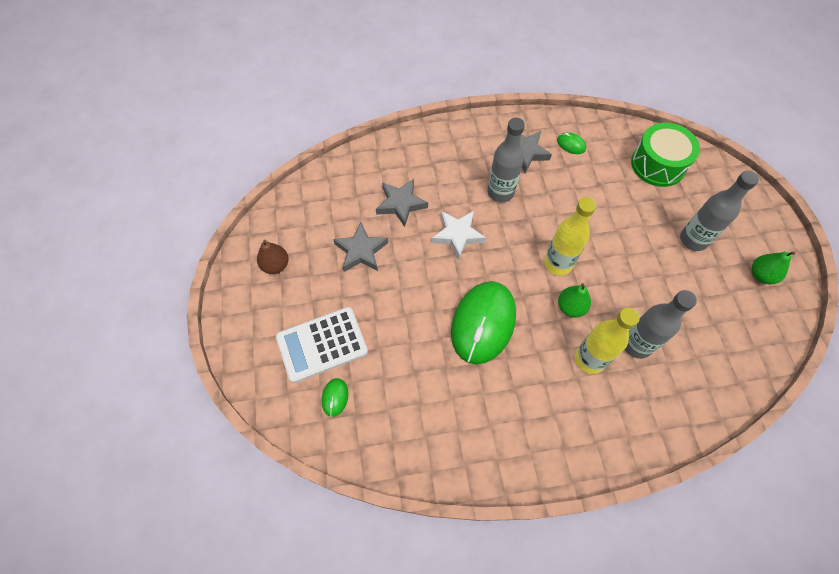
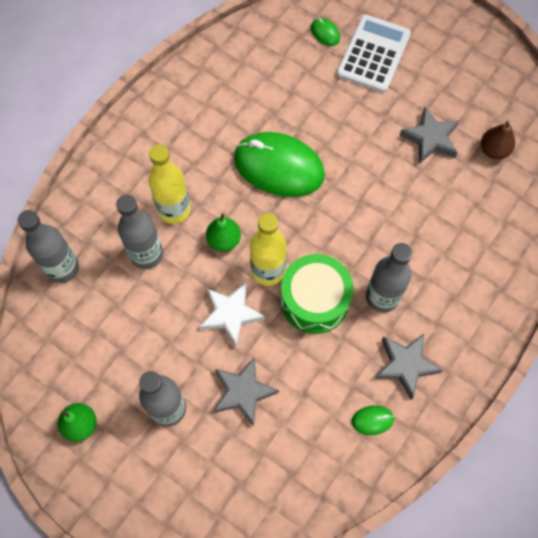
camera: 135 degrees right, 5 degrees up
brown pear [257,240,289,274] -> brown pear moved to [481,121,515,159]
grey star [376,179,428,227] -> grey star moved to [213,357,279,426]
white star [431,211,486,259] -> white star moved to [199,283,265,347]
green mouse [451,281,516,364] -> green mouse turned 45 degrees counterclockwise [234,132,325,197]
green drum [631,122,700,187] -> green drum moved to [281,254,354,334]
none -> grey bottle [18,210,79,283]

